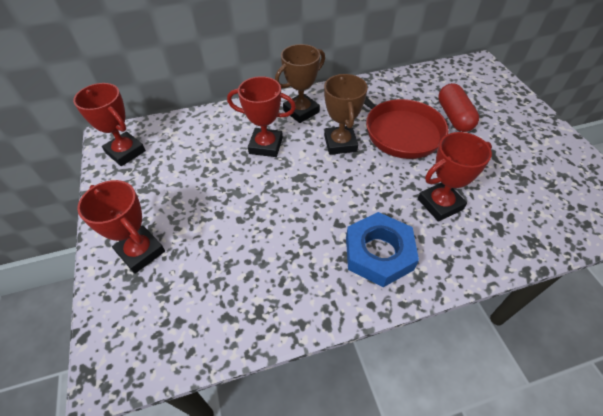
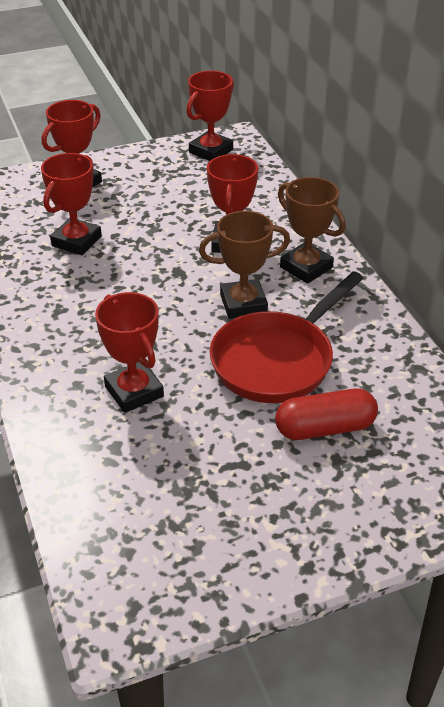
camera: 85 degrees right, 10 degrees down
blue nut [346,212,419,287] -> none
none -> red trophy [41,153,102,255]

